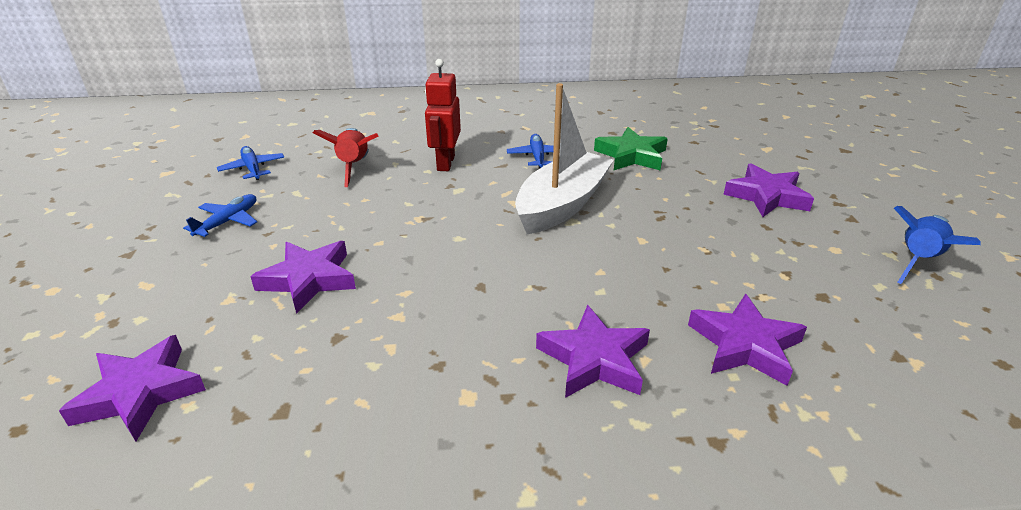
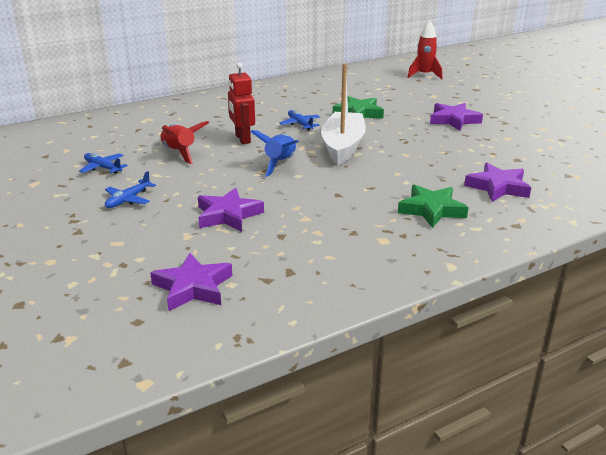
camera: 25 degrees left, 5 degrees down
blue plane [183,194,257,237] -> blue plane turned 150 degrees counterclockwise [105,171,156,208]
purple star [536,305,650,398] -> green star [398,184,469,228]
blue rocket [894,206,981,284] -> blue rocket moved to [251,130,299,177]
none -> red rocket [407,20,442,79]

